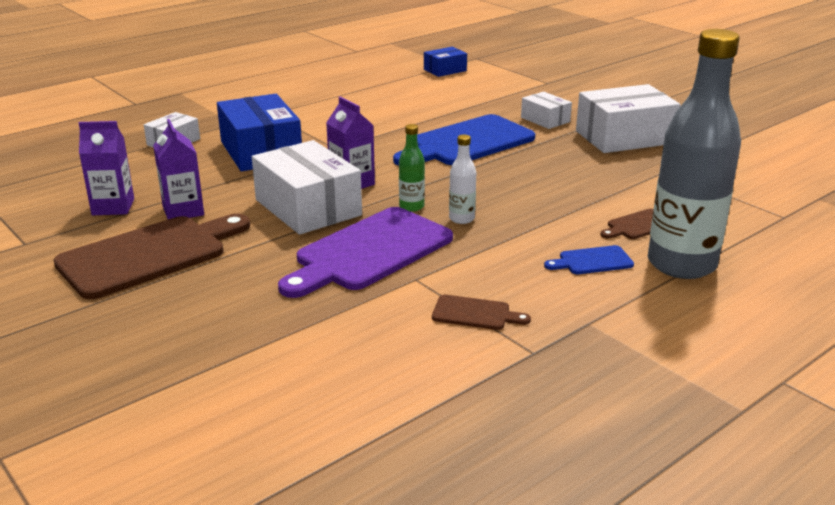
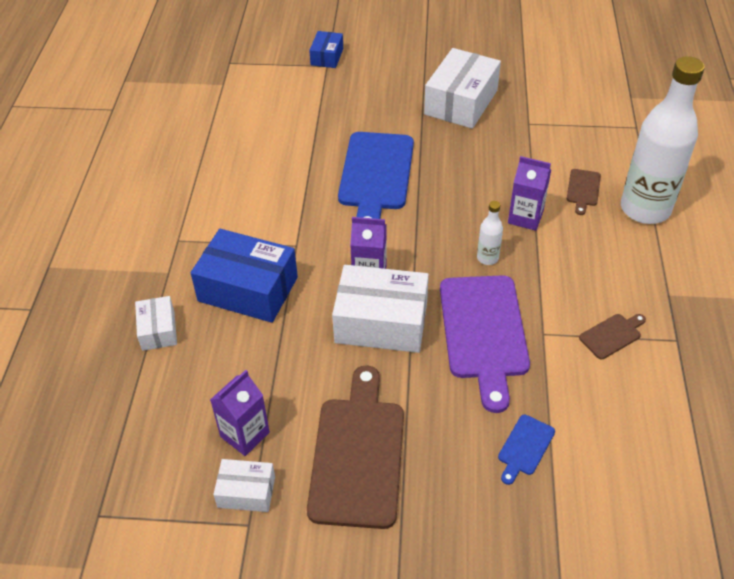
camera: 45 degrees left, 20 degrees up
purple carton [153,119,204,219] -> purple carton moved to [508,156,551,231]
green bottle [399,124,425,212] -> none
blue box [424,47,467,77] -> blue box moved to [309,31,343,68]
white box [521,92,572,129] -> white box moved to [213,459,275,512]
blue cutting board [544,245,634,274] -> blue cutting board moved to [498,415,555,485]
grey bottle [648,29,741,279] -> white bottle [621,56,705,224]

